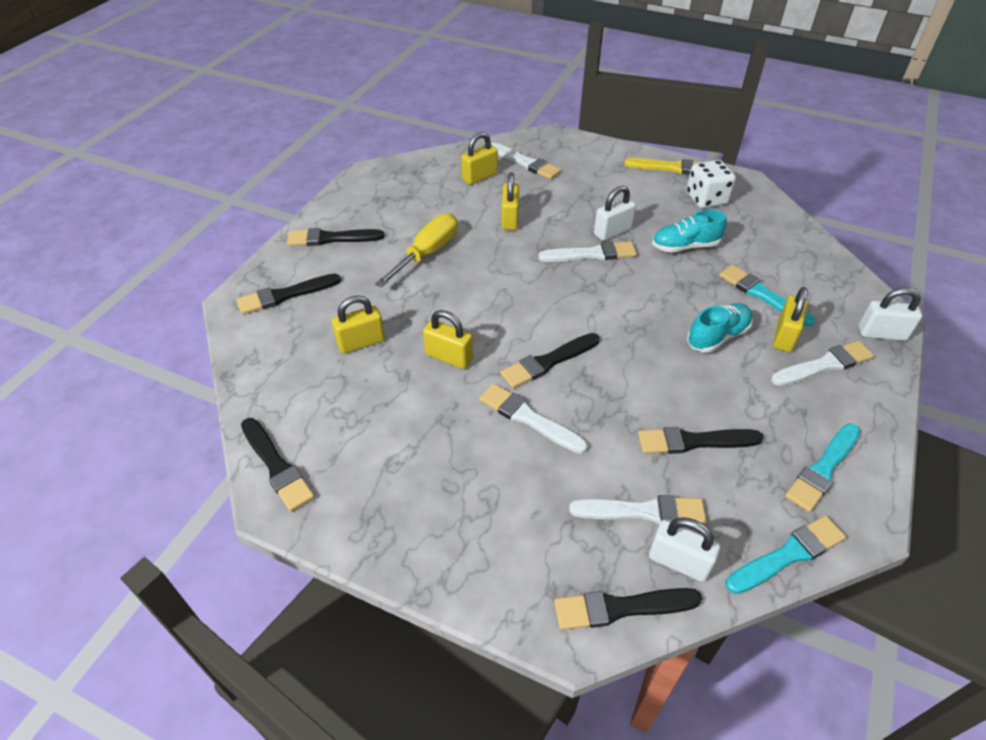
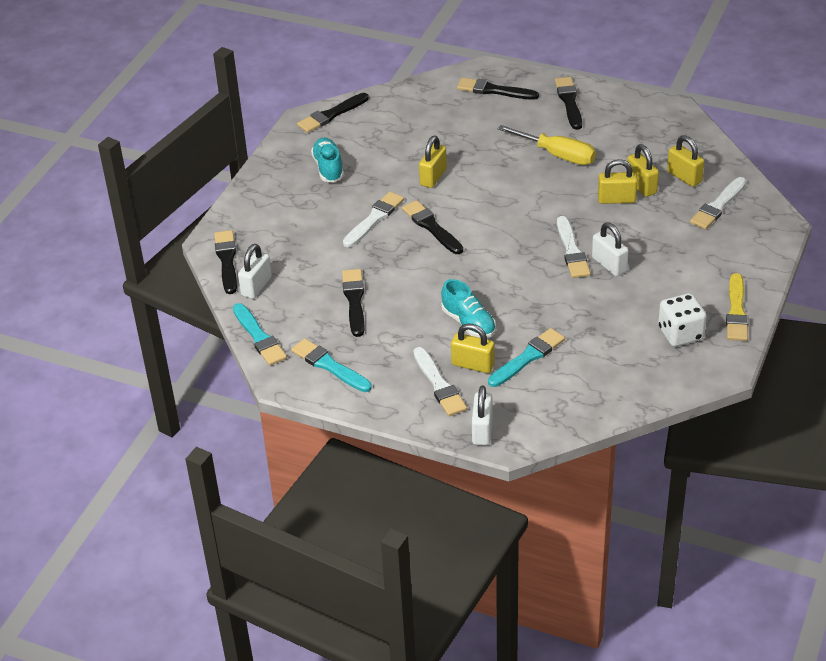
camera: 90 degrees right, 5 degrees down
black brush [236,274,341,314] -> black brush turned 45 degrees counterclockwise [457,78,539,100]
yellow padlock [332,295,385,353] -> yellow padlock moved to [627,144,659,197]
white brush [569,495,707,525] -> none
turquoise shoe [652,210,727,253] -> turquoise shoe moved to [311,138,344,182]

